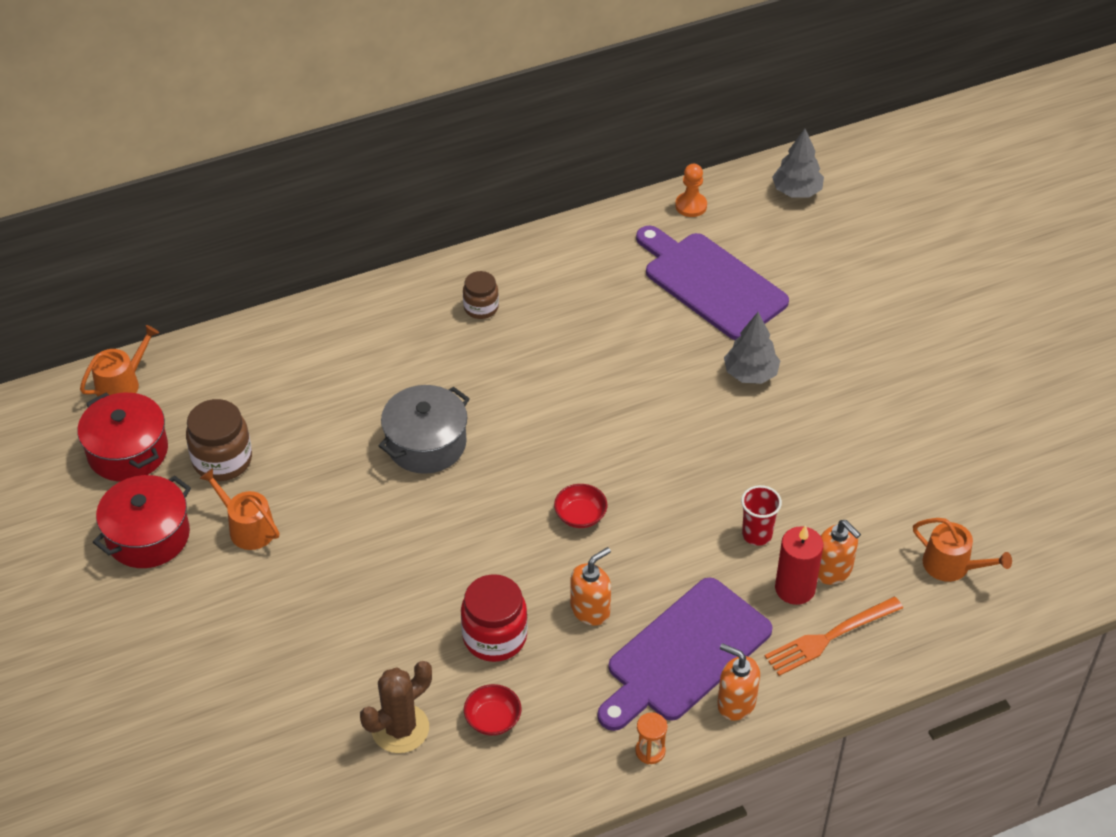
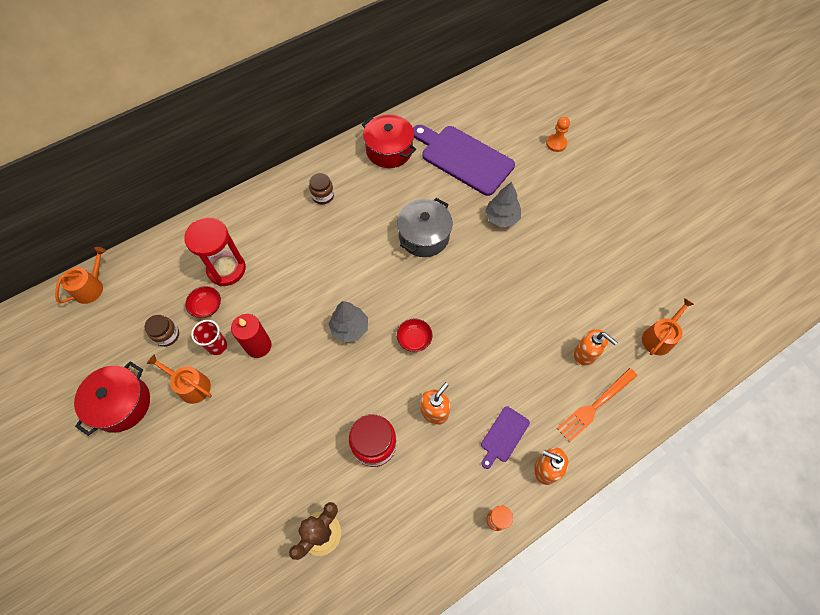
camera: 10 degrees left, 15 degrees up
red pot [77,393,168,482] -> red pot moved to [362,114,416,168]
brown jar [186,399,252,481] -> brown jar [145,315,179,347], size x0.62
grey pot [379,385,470,474] -> grey pot moved to [397,198,453,257]
red bowl [464,684,522,736] -> red bowl moved to [185,286,221,318]
purple cutting board [597,577,772,731] -> purple cutting board [481,406,530,469], size x0.47
orange pawn [675,164,707,217] -> orange pawn moved to [546,117,570,152]
red cup [741,485,782,546] -> red cup moved to [191,320,227,355]
grey tree [772,129,824,197] -> grey tree moved to [328,301,368,343]
red candle [775,525,824,605] -> red candle moved to [231,314,272,358]
orange watering can [913,518,1012,582] -> orange watering can turned 75 degrees counterclockwise [642,298,694,355]
none -> red hourglass [184,218,246,286]

